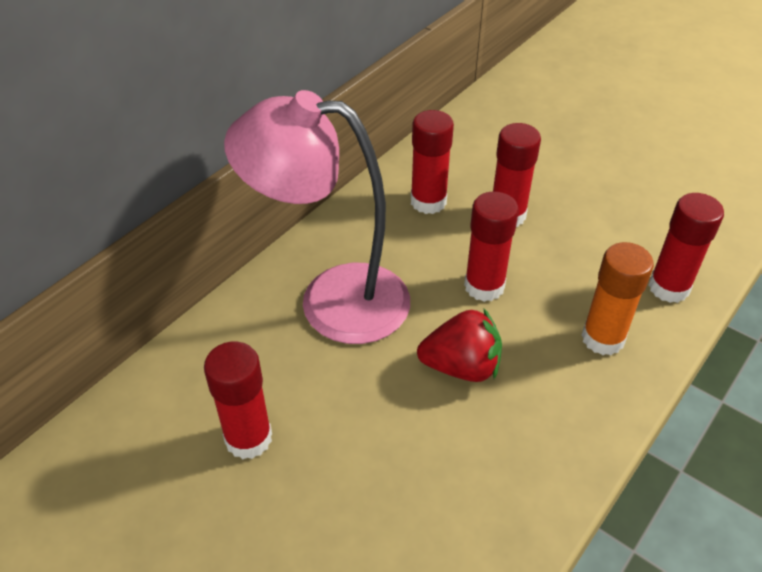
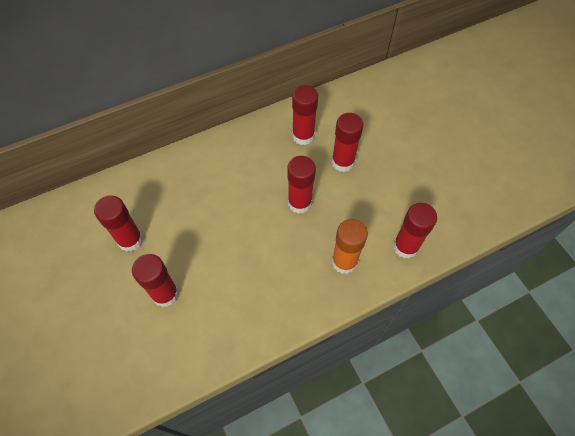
camera: 25 degrees right, 15 degrees up
pink lamp [224,90,410,344] -> none
red strawberry [417,308,502,382] -> none
none -> red glue stick [132,254,179,307]

